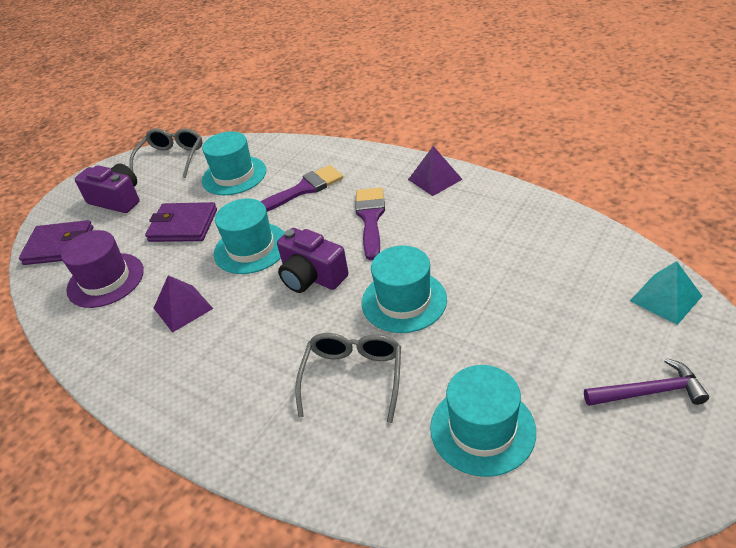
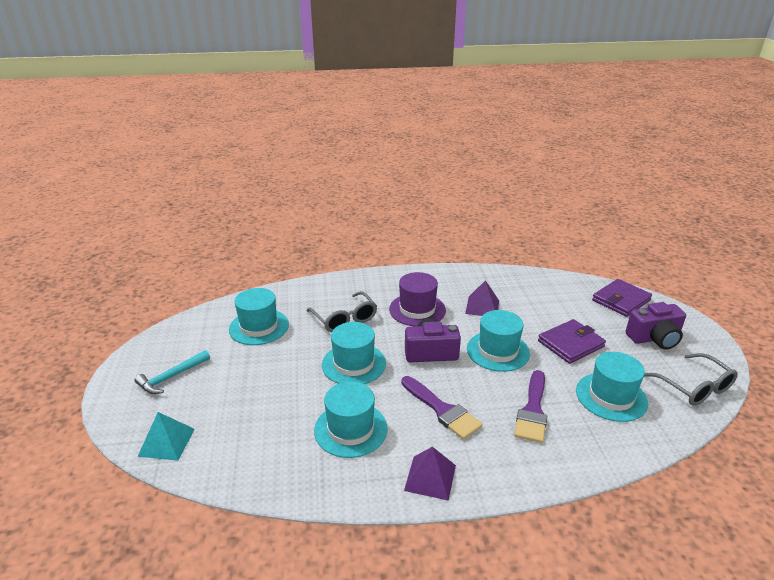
camera: 135 degrees right, 10 degrees down
purple hat [61,230,144,308] -> purple hat moved to [389,272,446,326]
purple hammer [584,358,709,406] -> turquoise hammer [135,350,210,394]
none -> turquoise hat [314,381,388,458]

